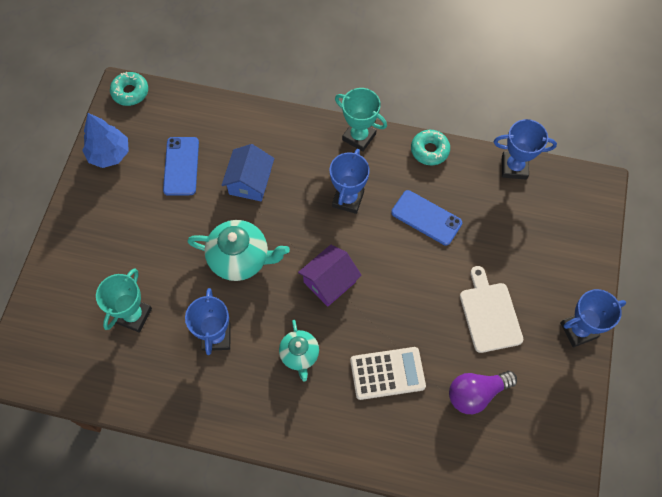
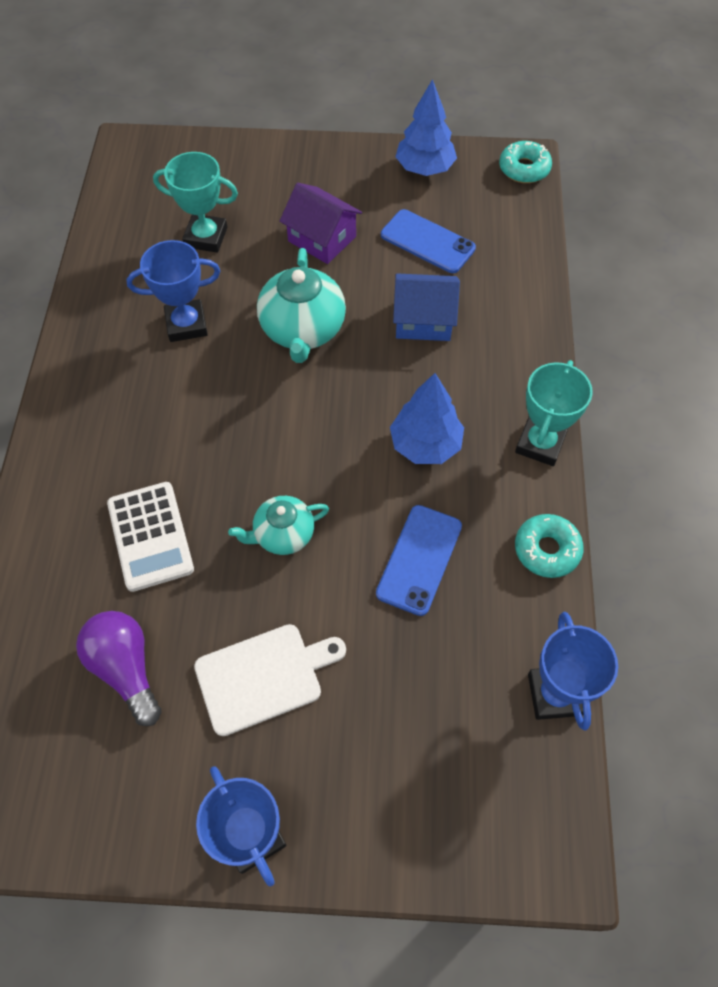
camera: 80 degrees right, 5 degrees down
blue phone [163,137,199,196] -> blue phone turned 45 degrees clockwise [381,209,476,273]
turquoise teapot [279,320,319,382] -> turquoise teapot moved to [228,496,329,555]
purple house [298,245,362,307] -> purple house moved to [280,183,362,264]
blue trophy [330,149,370,214] -> blue tree [390,373,464,464]

